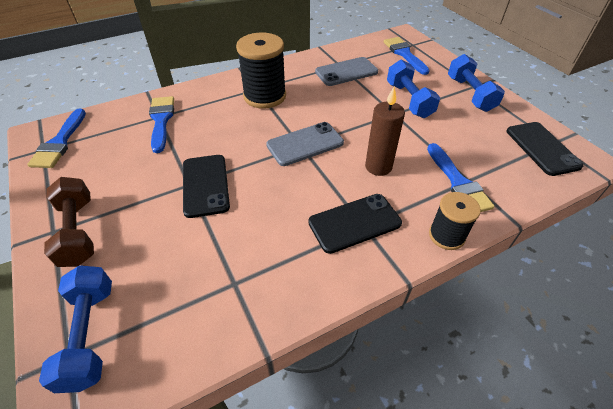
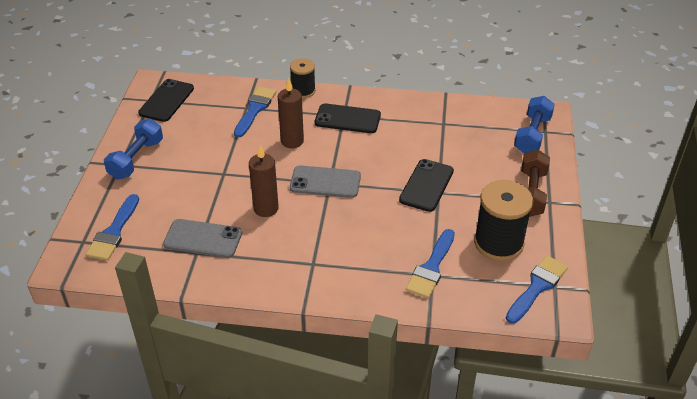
camera: 145 degrees left, 5 degrees down
black spool [236,33,286,109] -> black spool moved to [474,180,533,261]
blue dumbbell [387,60,440,118] -> none
none -> brown candle [249,145,279,217]

